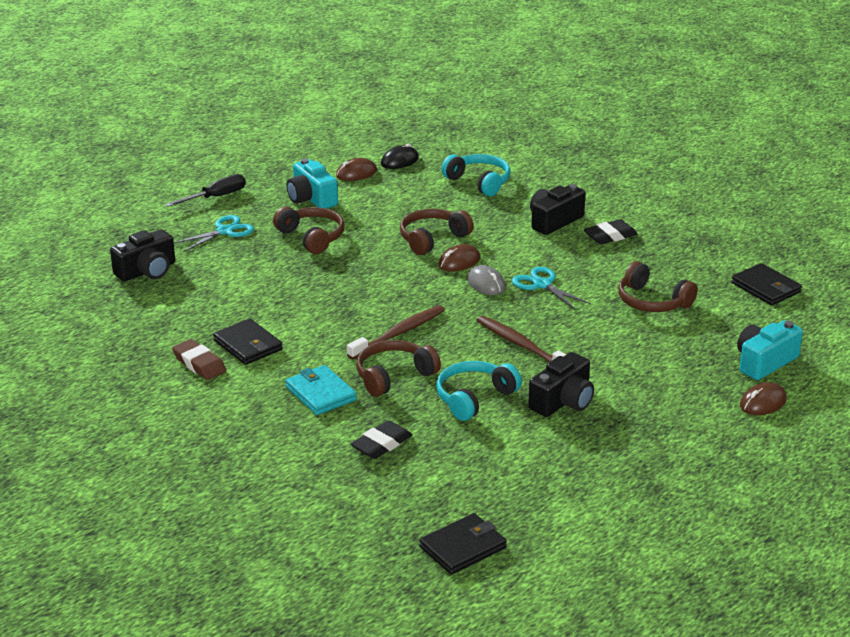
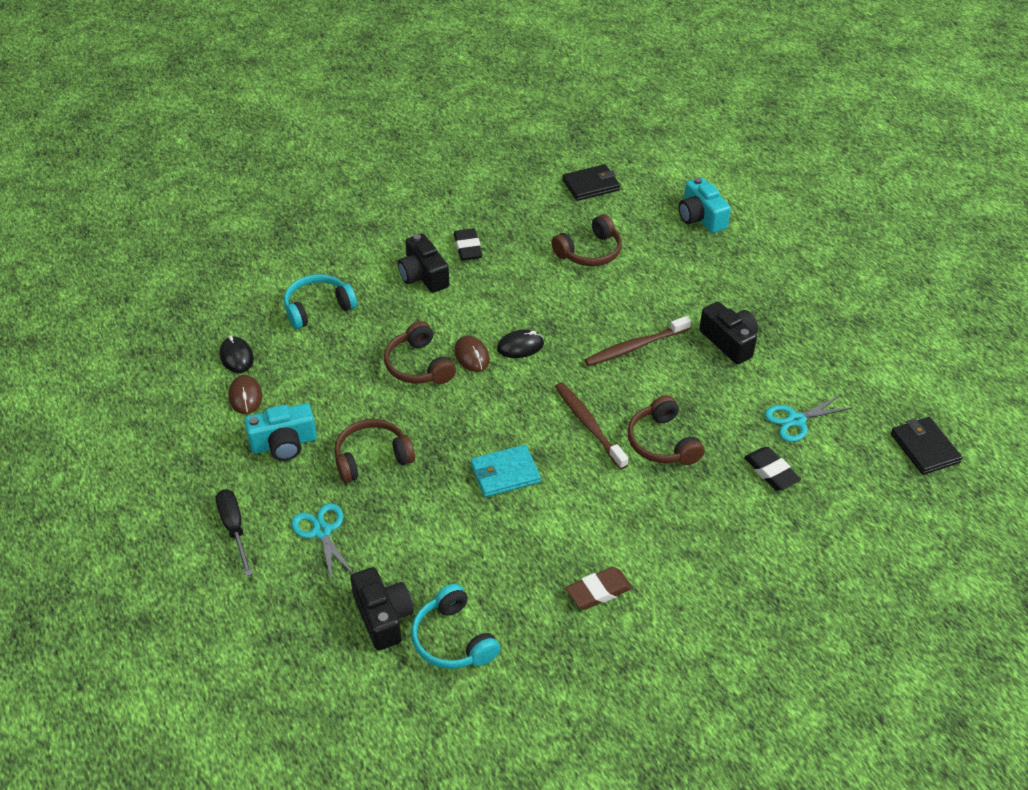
camera: 75 degrees left, 15 degrees up
black wallet [213,319,283,365] -> none
turquoise wallet [285,365,357,415] -> turquoise wallet moved to [470,445,541,497]
turquoise headphones [436,361,522,421] -> turquoise headphones moved to [411,584,500,669]
grey mouse [467,265,506,295] -> black mouse [497,330,544,358]
turquoise scissors [512,267,591,310] -> turquoise scissors moved to [765,394,854,442]
brown mouse [740,382,786,415] -> none

